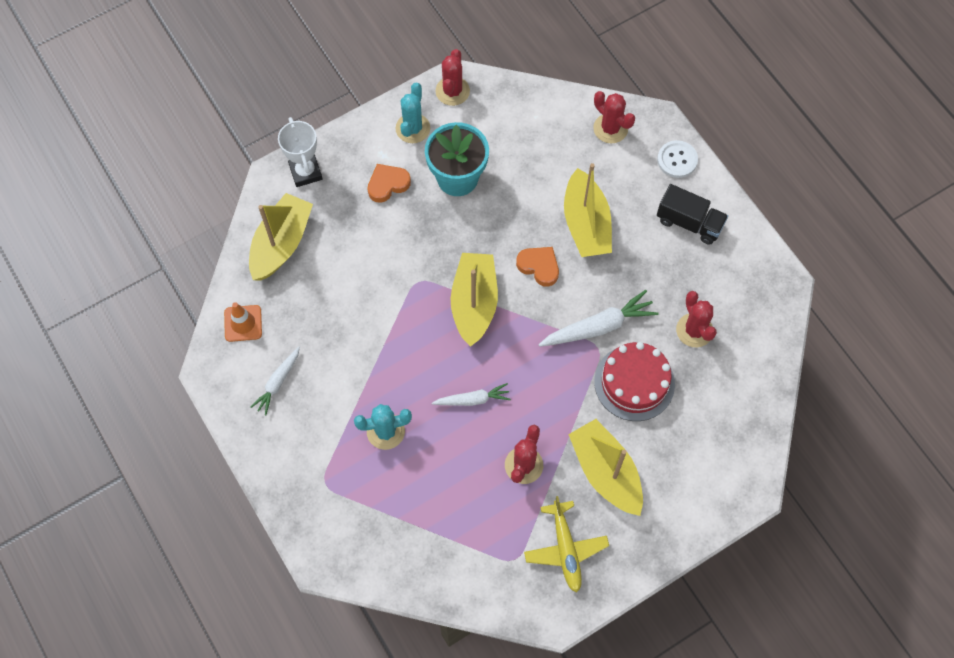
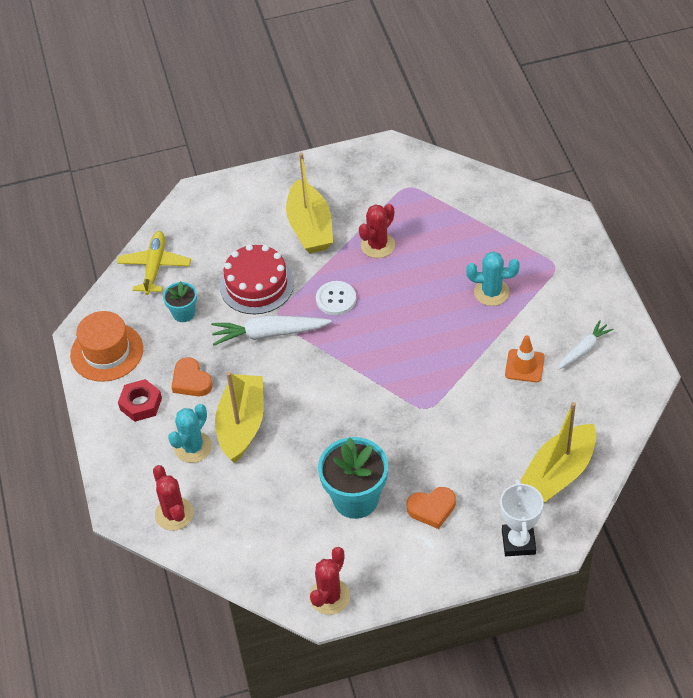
camera: 160 degrees left, 15 degrees down
orange traffic cone [224,302,262,342] -> orange traffic cone moved to [505,335,545,382]
turquoise cactus [395,82,430,143] -> turquoise cactus moved to [168,404,212,463]
white carrot [432,383,511,406] -> none
yellow boat [451,253,498,347] -> none
orange heart [516,247,559,287] -> orange heart moved to [172,357,213,396]
yellow plane [524,496,609,592] -> yellow plane moved to [117,231,191,295]
white button [657,140,698,178] -> white button moved to [316,281,356,315]
black truck [657,184,728,245] -> red nut [118,379,162,422]
red cactus [676,291,717,347] -> turquoise flower pot [163,281,197,322]
none -> orange hat [70,311,143,382]

